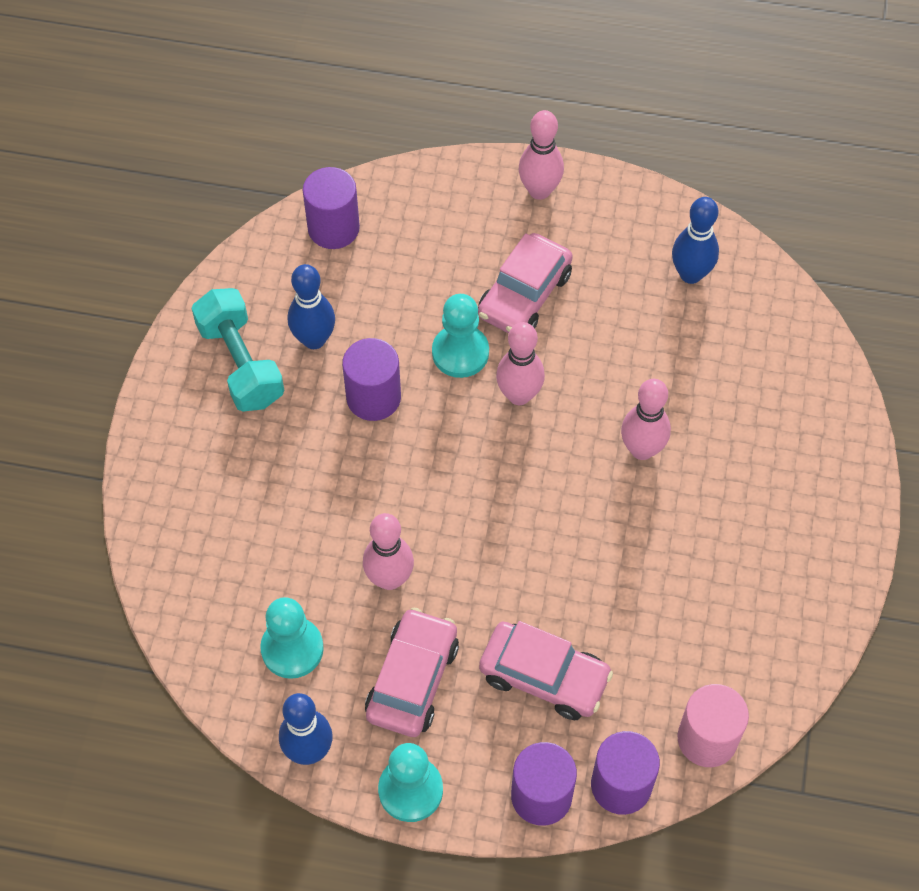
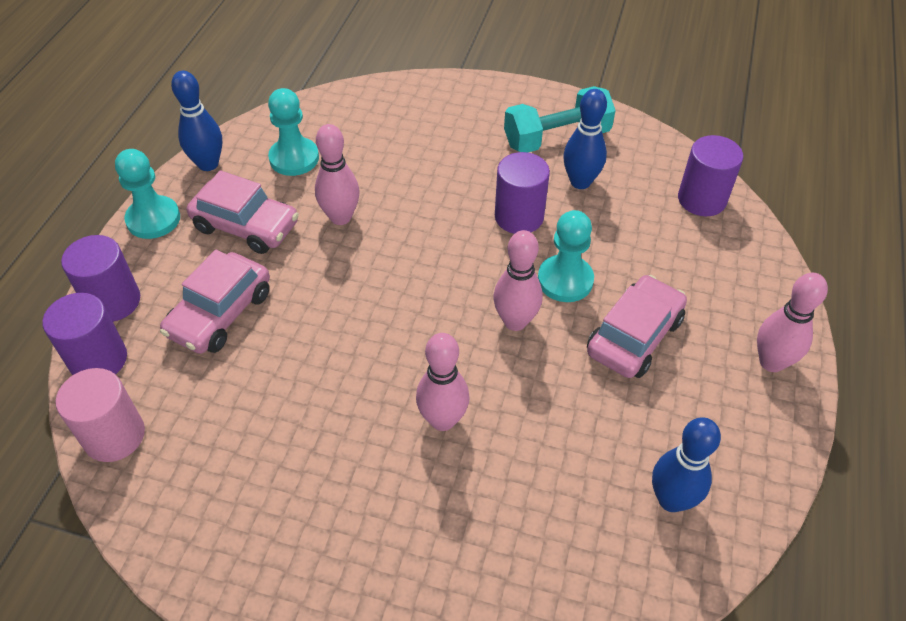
camera: 95 degrees right, 10 degrees down
pink car [478,233,573,333] -> pink car turned 90 degrees clockwise [587,275,687,378]

